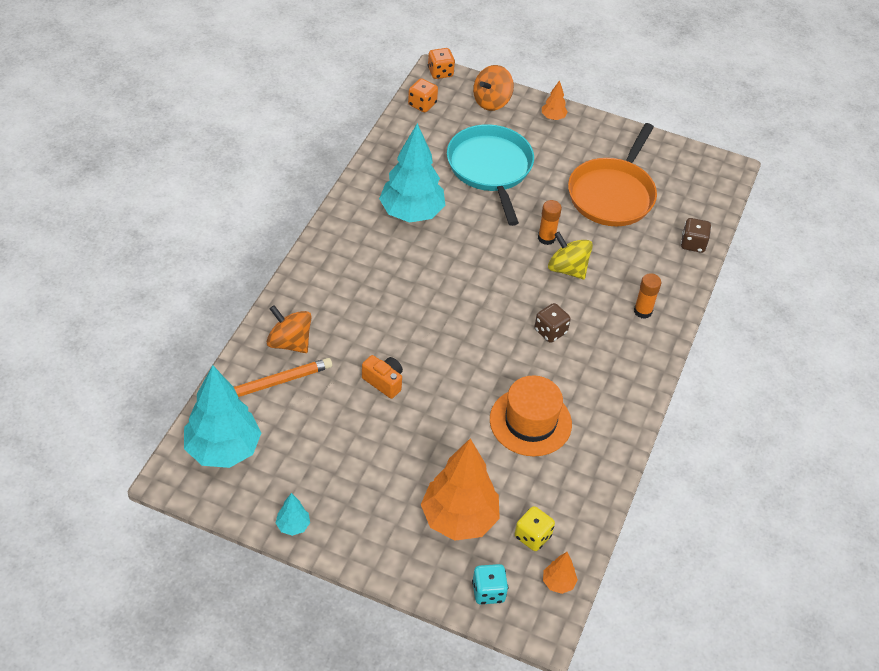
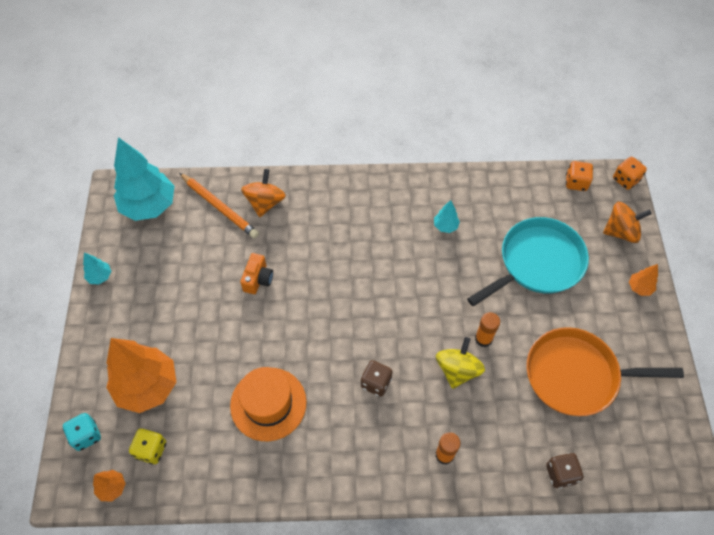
camera: 70 degrees right, 10 degrees up
turquoise tree [379,123,445,223] -> turquoise tree [434,200,460,233], size x0.43
orange spinning top [473,65,514,111] -> orange spinning top turned 150 degrees clockwise [603,202,652,243]

